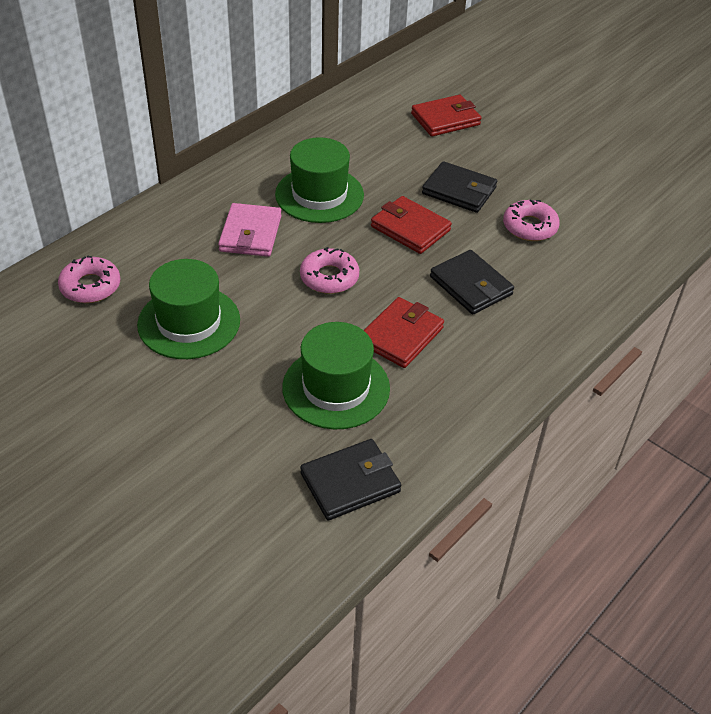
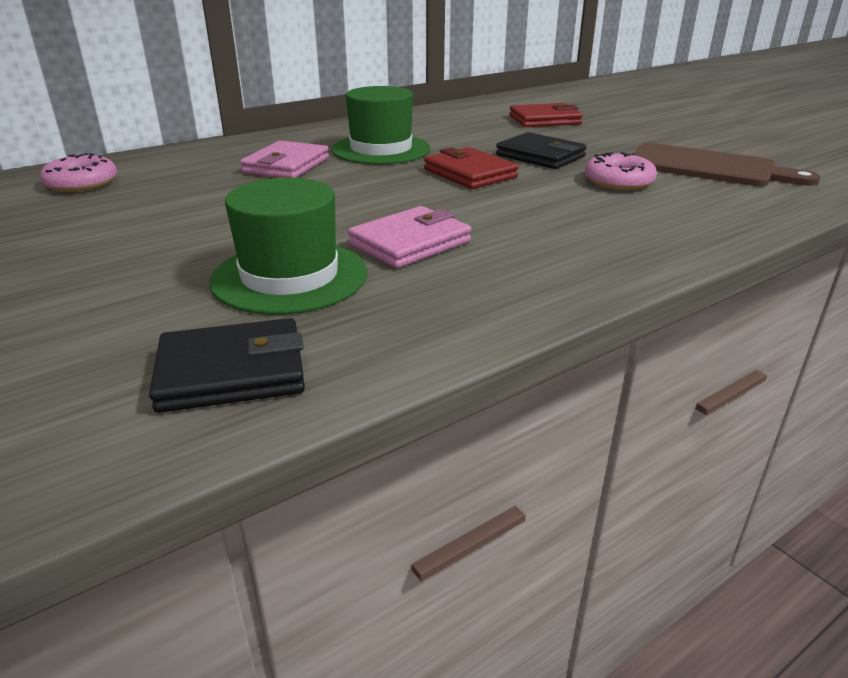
camera: 15 degrees right, 15 degrees down
green hat [137,259,240,359] -> none
pink donut [300,247,359,294] -> none
red wallet [364,297,444,368] -> pink wallet [348,206,471,268]
black wallet [430,250,514,314] -> none
none -> brown cutting board [632,143,820,186]

